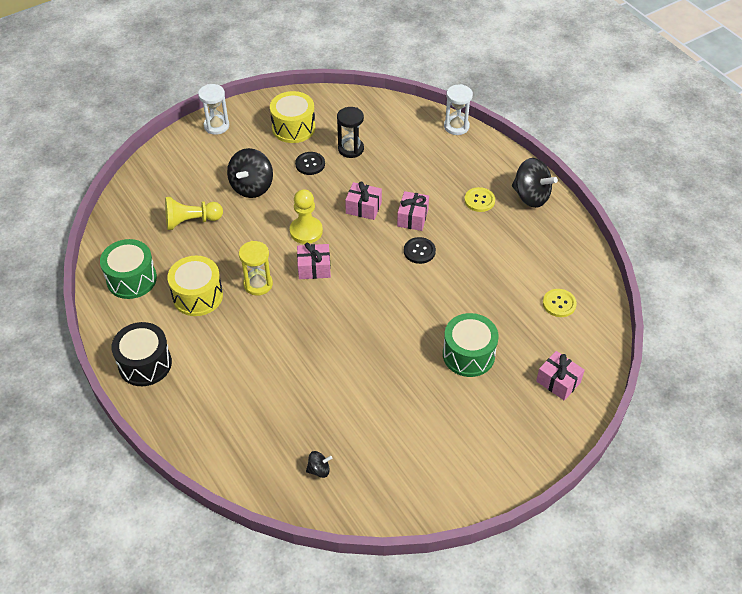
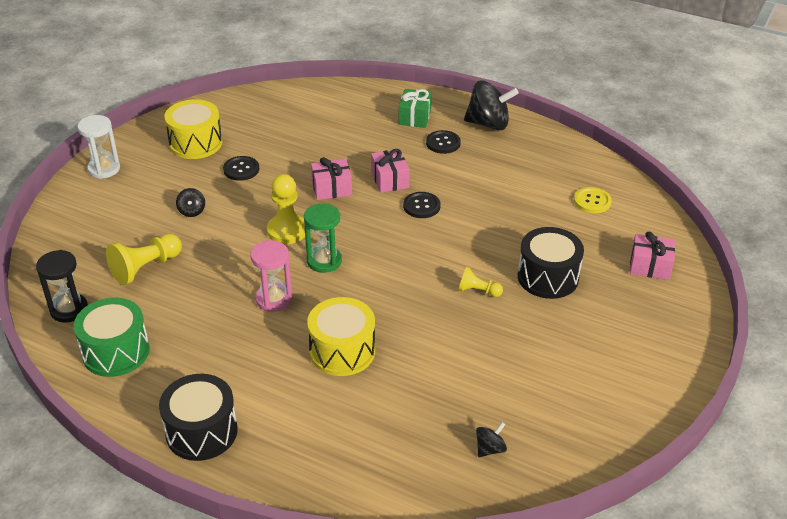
camera: 30 degrees left, 10 degrees down
yellow drum [167,256,223,316] -> yellow drum moved to [307,297,375,376]
black spinning top [227,148,273,198] -> black spinning top [176,188,205,217], size x0.48
yellow hourglass [239,241,273,296] -> pink hourglass [250,240,292,312]
pink gift [297,242,331,279] -> green hourglass [304,204,342,273]
black hourglass [337,107,364,158] -> black hourglass moved to [36,250,88,323]
green drum [443,313,499,377] -> black drum [518,227,584,299]
white hourglass [444,84,473,135] -> none
yellow button [464,187,495,212] -> black button [426,130,461,154]
none -> green gift [398,89,432,128]
none -> yellow pawn [458,267,503,297]

